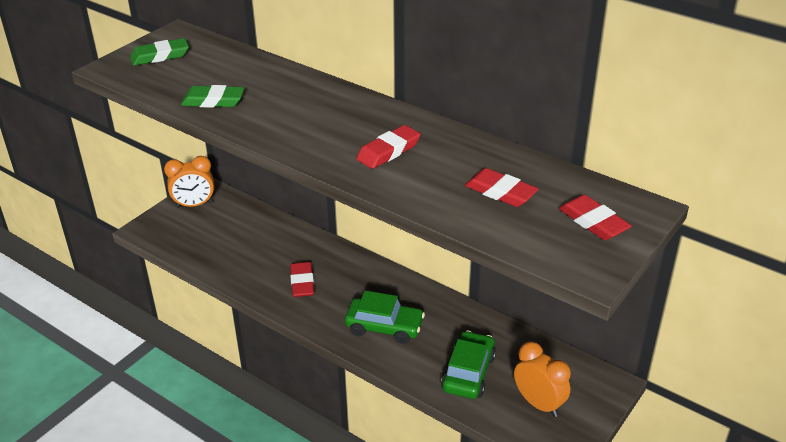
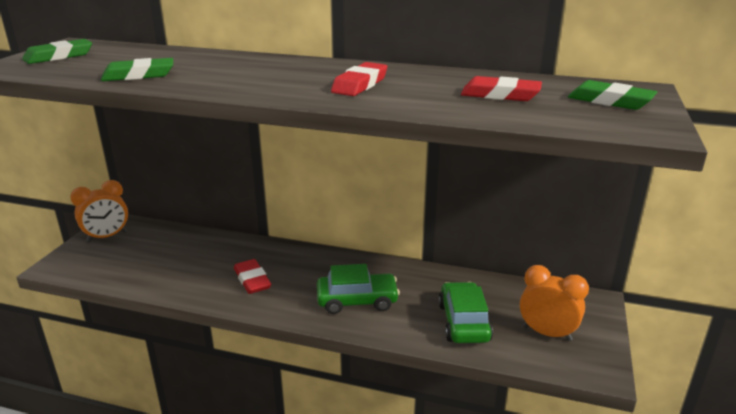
camera: 20 degrees left, 10 degrees down
red eraser [559,195,632,240] -> green eraser [568,80,657,110]

